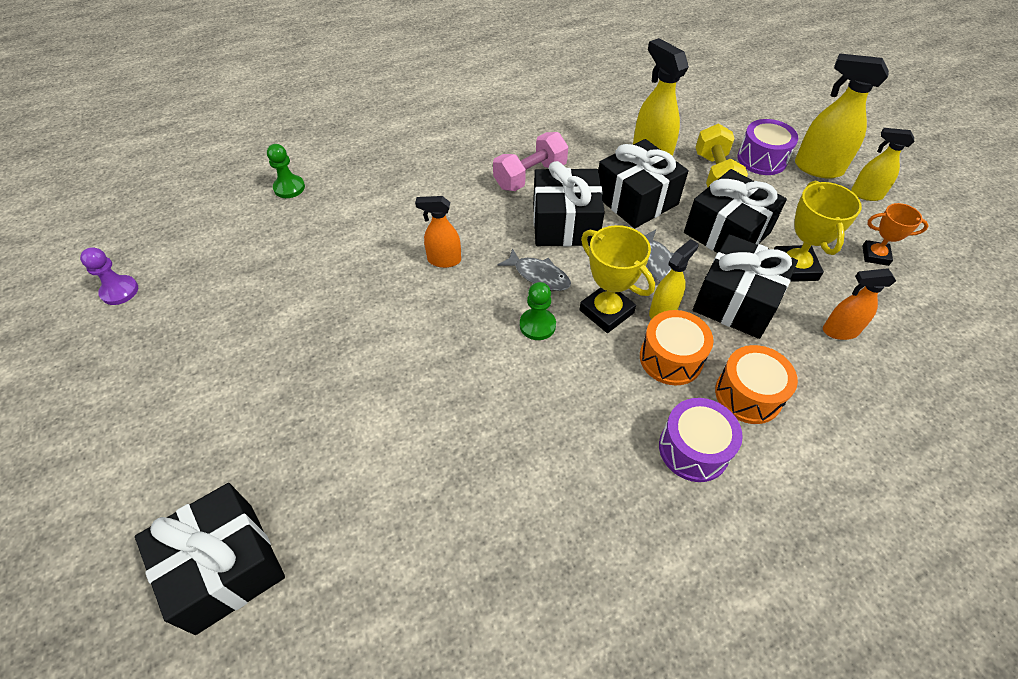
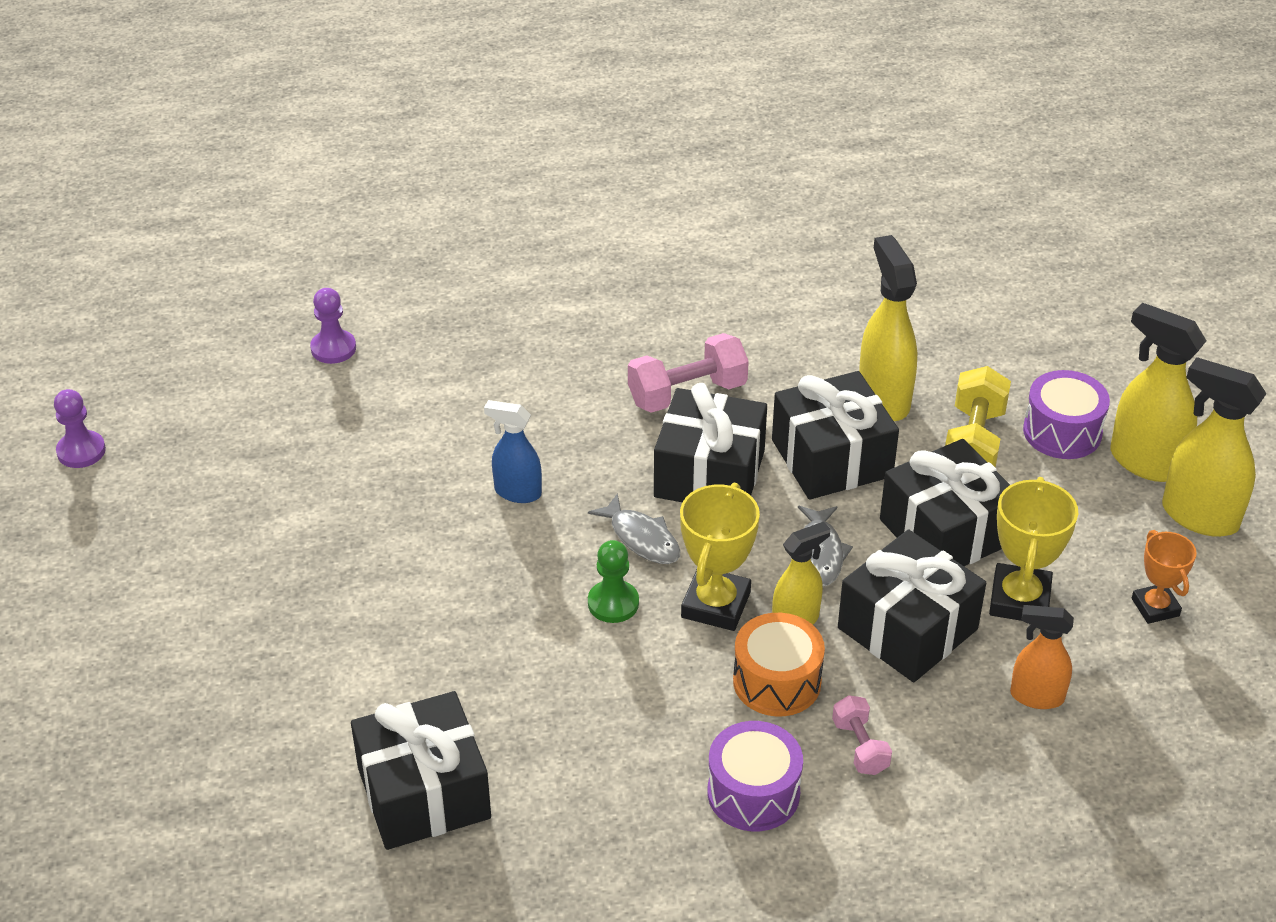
camera: 15 degrees right, 10 degrees down
black gift [135,483,285,635] -> black gift moved to [351,691,491,850]
green pawn [267,144,305,198] -> purple pawn [310,288,356,364]
orange spray bottle [415,196,461,268] -> blue spray bottle [484,400,542,503]
yellow trophy [579,225,655,333] -> yellow trophy turned 45 degrees clockwise [680,482,760,631]
orange drum [715,345,798,424] -> pink dumbbell [832,695,892,775]
yellow spray bottle [851,128,914,201] -> yellow spray bottle [1162,357,1267,537], size x1.61
orange trophy [862,203,929,266] -> orange trophy turned 45 degrees clockwise [1132,530,1197,624]

